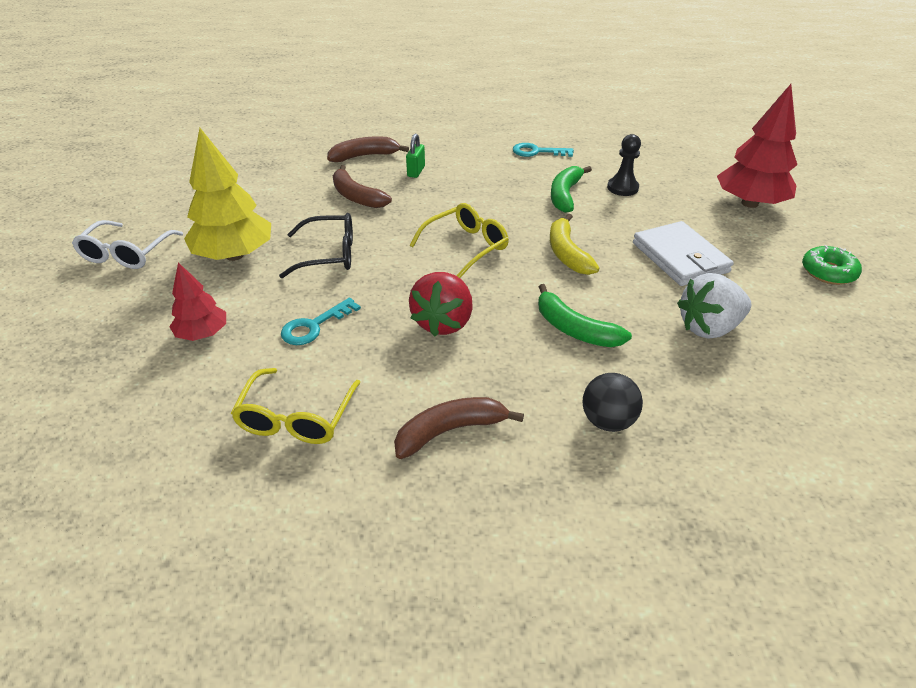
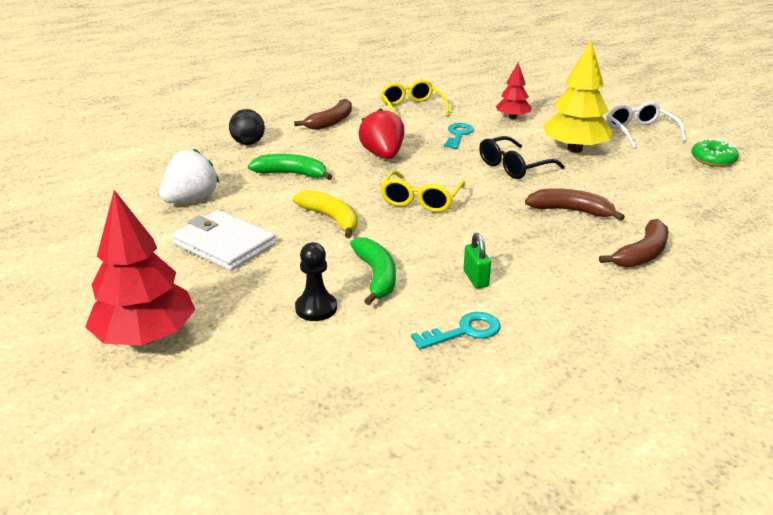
camera: 150 degrees right, 10 degrees down
green padlock [406,134,425,178] -> green padlock moved to [464,233,491,288]
green donut [802,245,862,285] -> green donut moved to [691,139,739,167]

